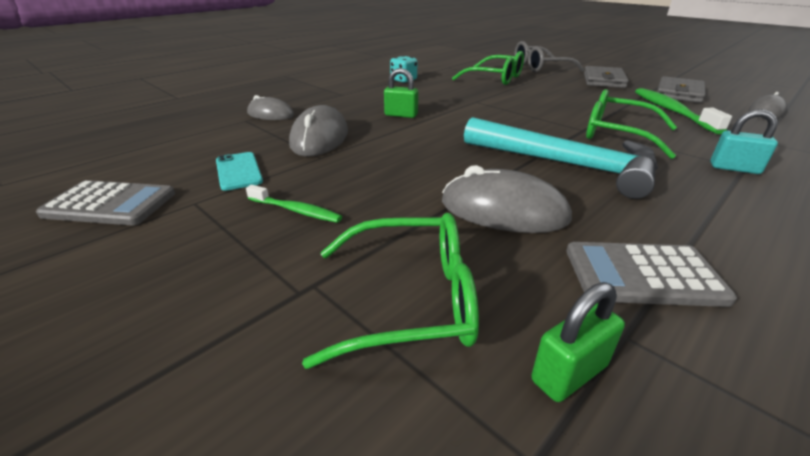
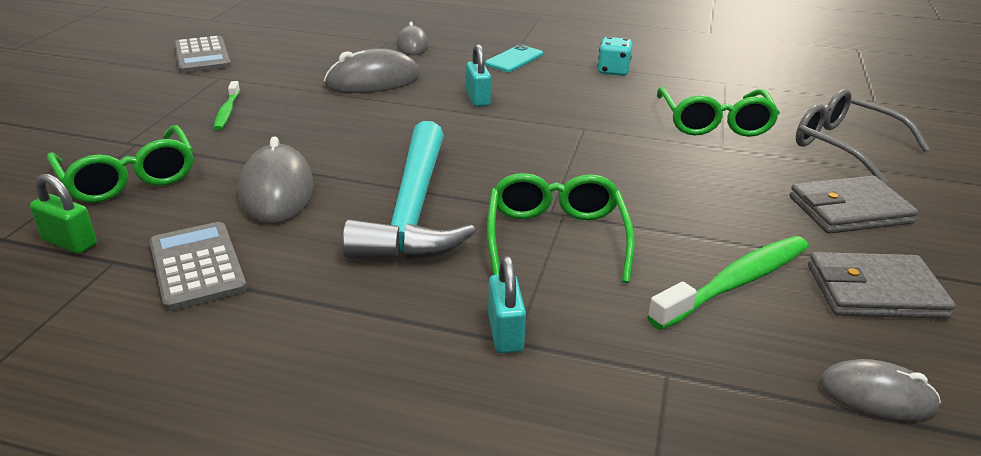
camera: 60 degrees right, 0 degrees up
turquoise phone [216,152,263,191] -> turquoise phone moved to [485,44,543,72]
green padlock [384,68,418,118] -> turquoise padlock [466,44,491,107]

